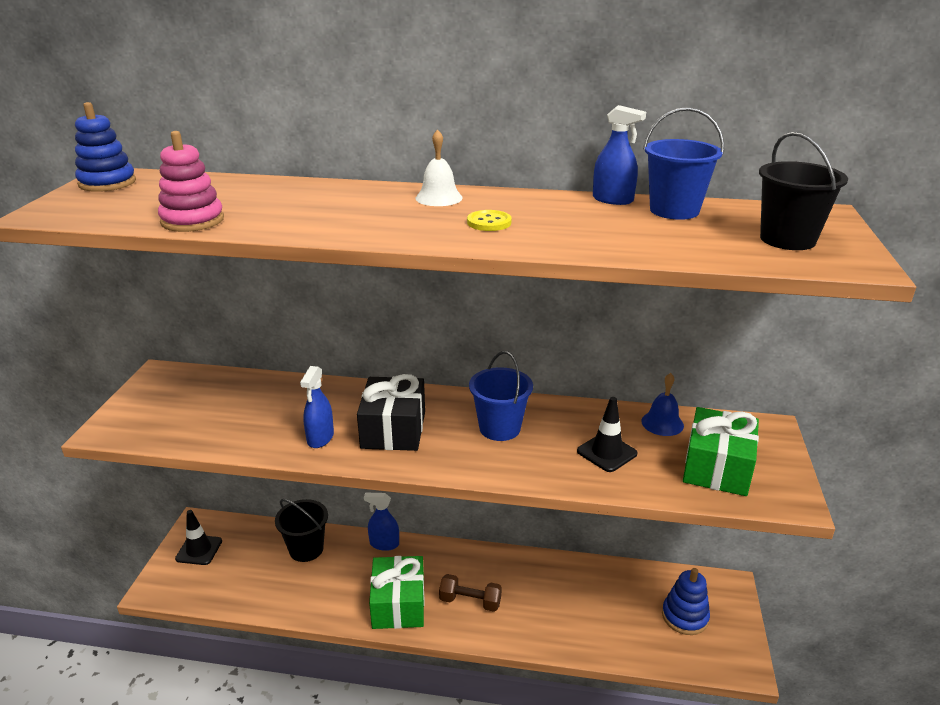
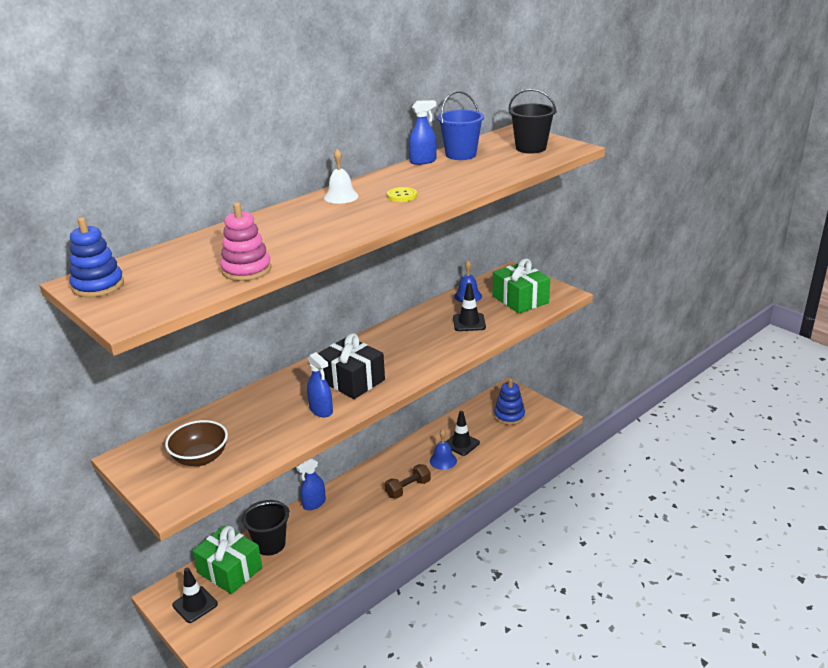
camera: 50 degrees left, 0 degrees up
green gift [369,556,425,629] -> green gift moved to [192,525,262,594]
blue bucket [469,351,533,441] -> none
none -> brown bowl [165,420,228,466]
none -> blue bell [430,429,457,470]
none -> black traffic cone [446,411,480,456]

